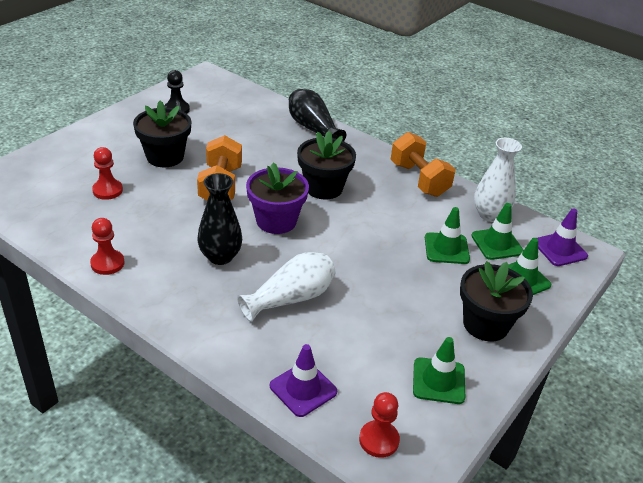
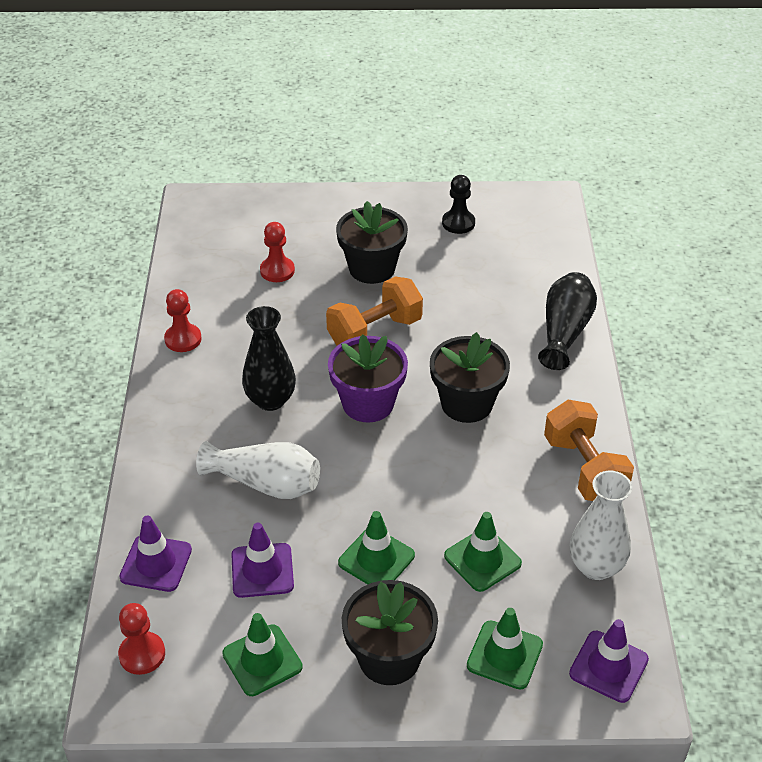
camera: 55 degrees right, 5 degrees up
orange dumbbell [391,132,455,197] -> orange dumbbell turned 45 degrees counterclockwise [544,400,634,501]
green traffic cone [471,203,523,260] -> green traffic cone moved to [338,511,415,584]
none -> purple traffic cone [231,523,294,598]

